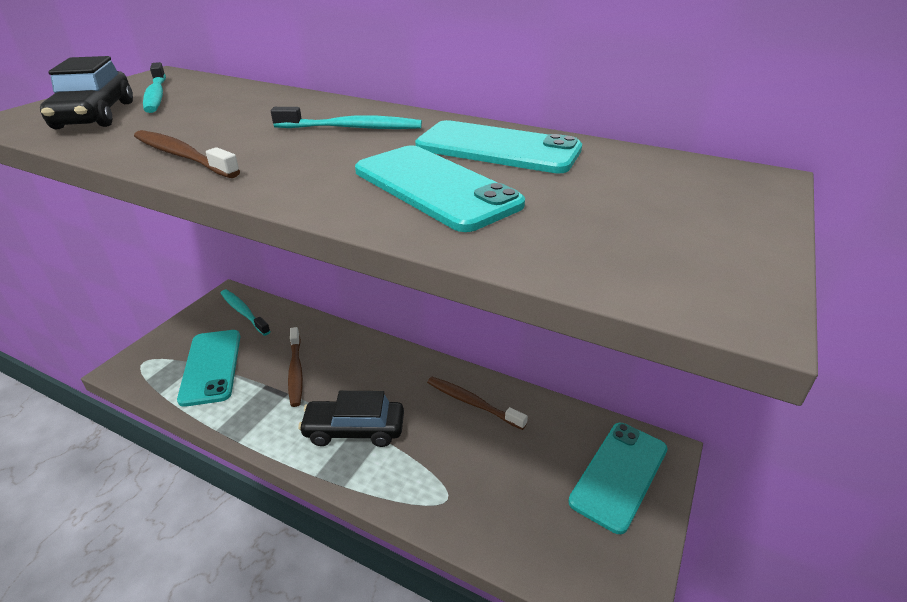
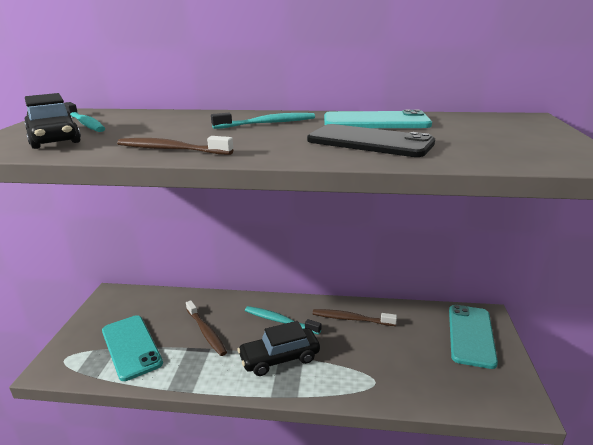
camera: 20 degrees left, 10 degrees down
turquoise toothbrush [221,289,270,336] -> turquoise toothbrush moved to [245,306,321,335]
turquoise phone [355,145,525,232] -> black phone [307,124,435,157]

